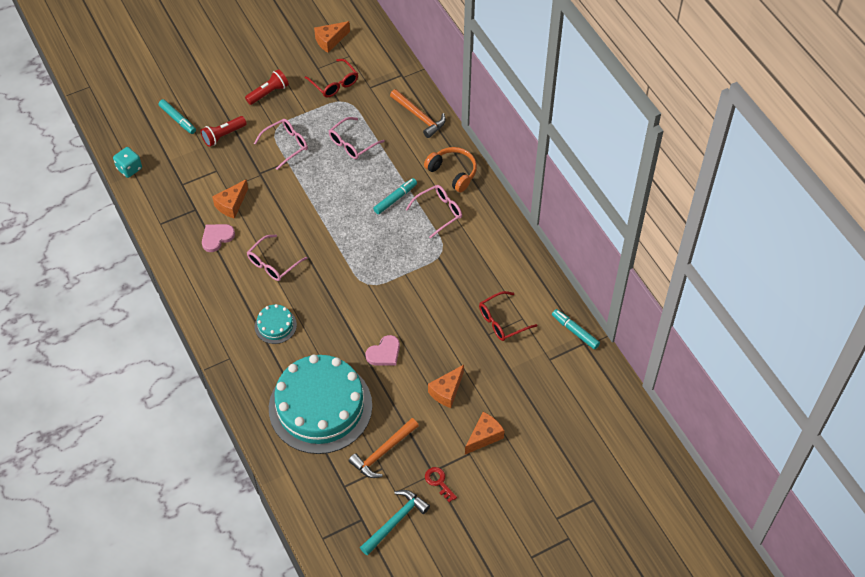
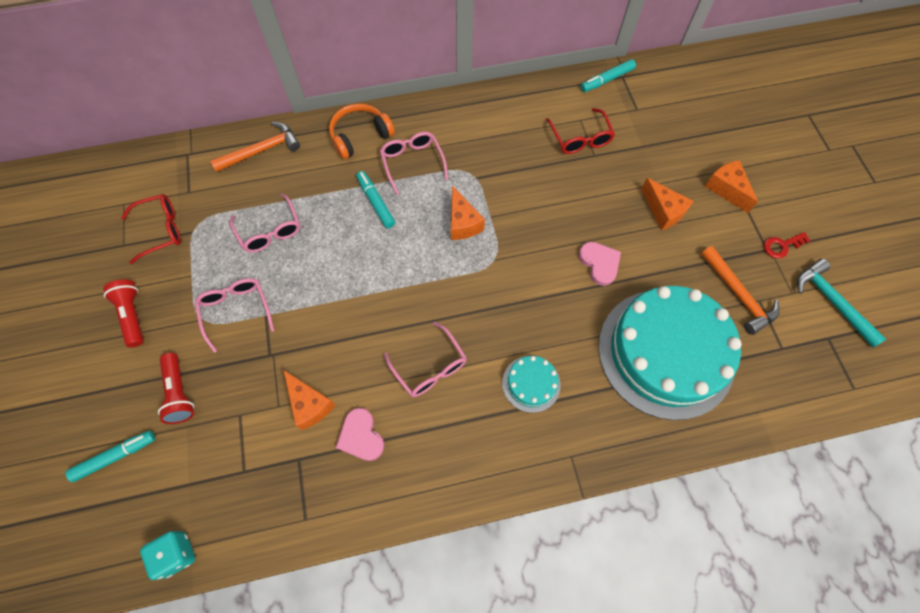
camera: 75 degrees left, 10 degrees up
orange cheese [314,21,350,53] -> orange cheese moved to [451,186,485,240]

